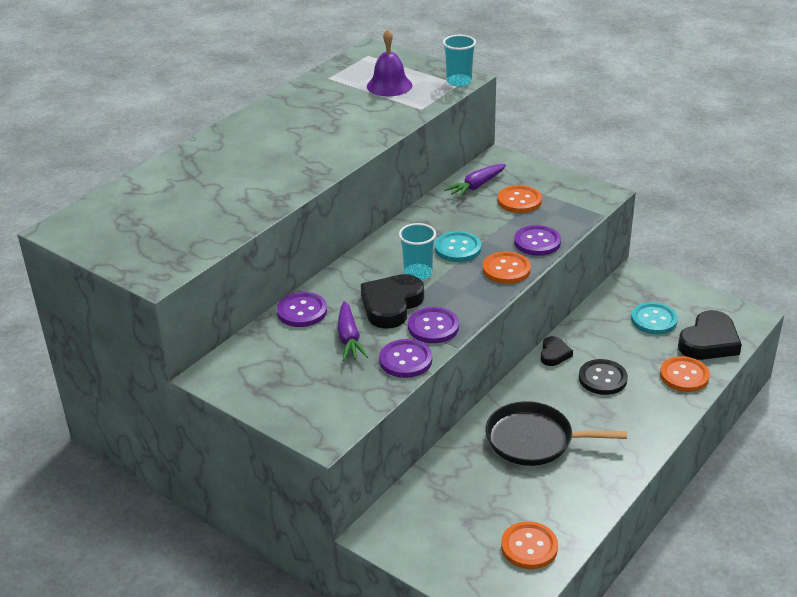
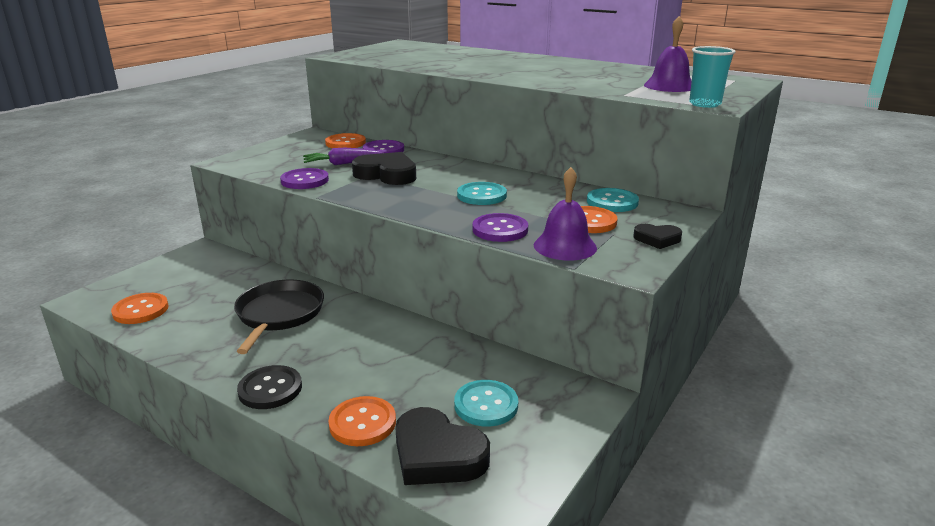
camera: 85 degrees right, 10 degrees down
turquoise cup [399,223,436,280] -> none
purple button [408,307,459,343] -> none
purple carrot [444,164,506,198] -> turquoise button [587,188,639,212]
orange button [483,252,531,284] -> orange button moved to [325,133,366,148]
black heart [540,336,573,366] -> black heart moved to [633,224,682,249]
black button [579,359,628,395] -> black button moved to [237,365,302,409]
none -> purple bell [534,167,597,261]

